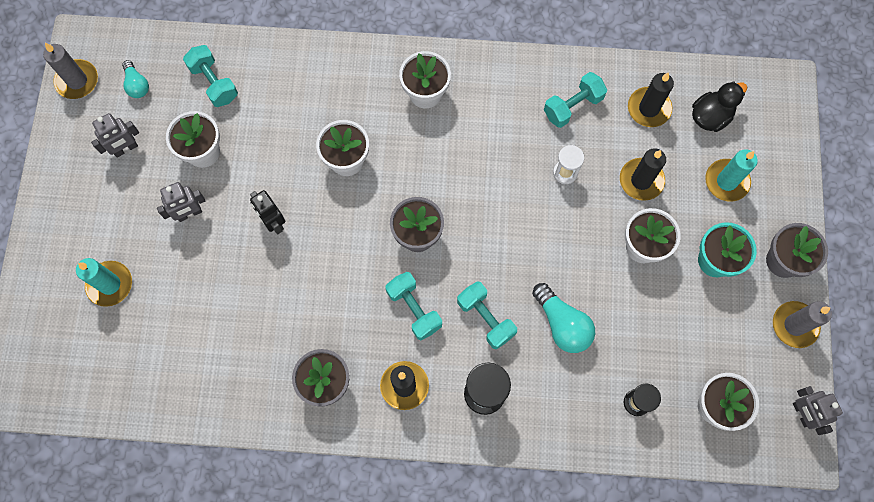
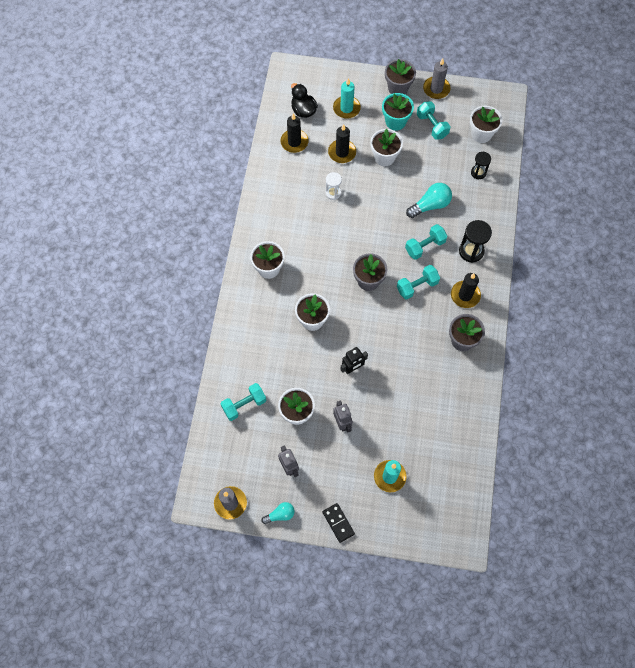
camera: 85 degrees left, 5 degrees down
turquoise light bulb [122,60,149,98] -> turquoise light bulb moved to [261,502,295,524]
turquoise dumbbell [544,72,607,128] -> turquoise dumbbell moved to [417,101,450,140]
grey robot [793,386,843,435] -> none
none -> black domino [322,503,355,543]

